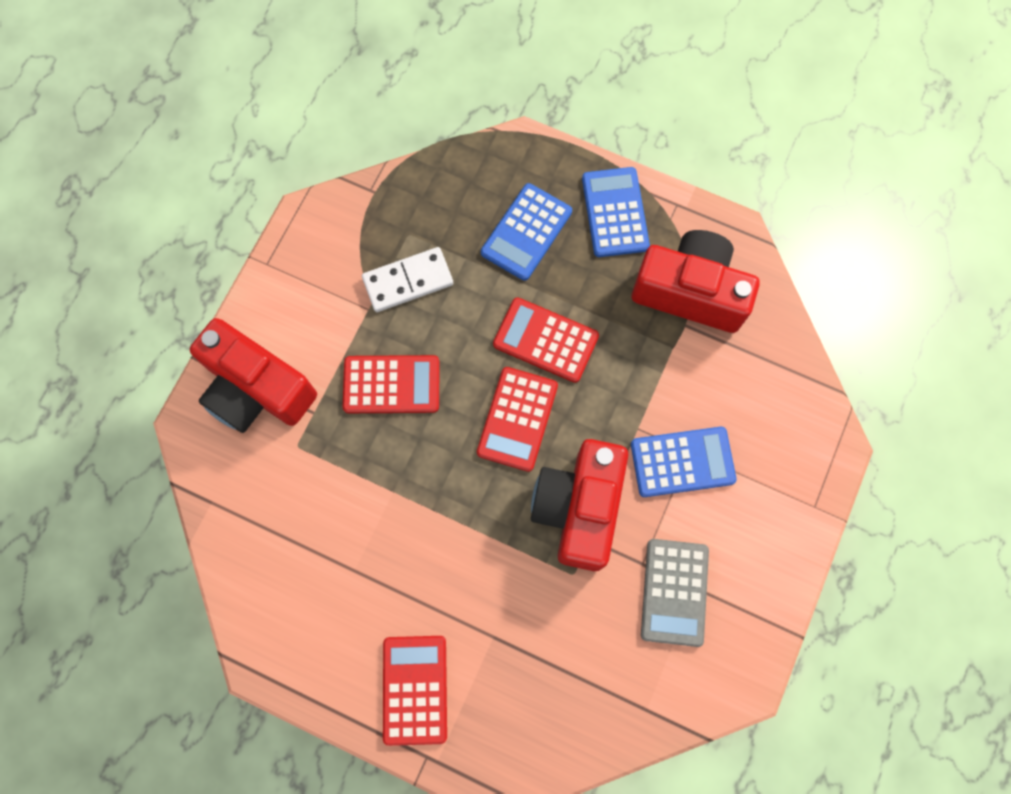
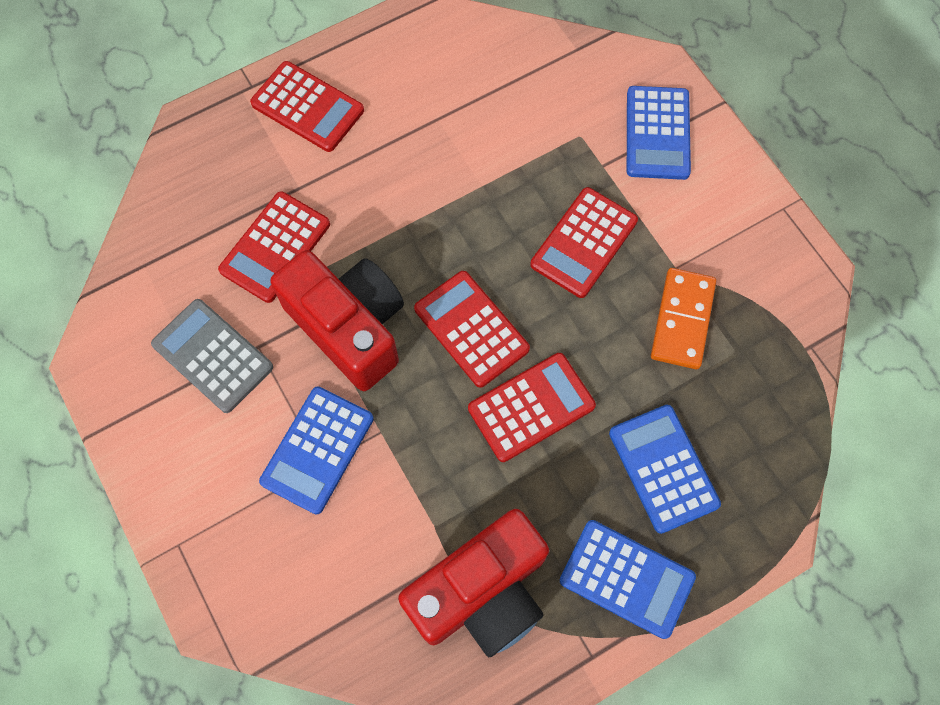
camera: 125 degrees right, 5 degrees down
red camera [190,318,317,433] -> blue calculator [627,86,691,180]
white domino [362,247,453,312] -> orange domino [651,268,716,369]
none -> red calculator [218,191,330,303]

